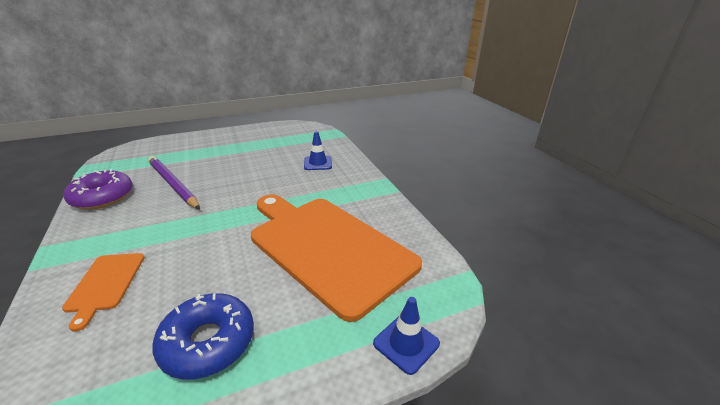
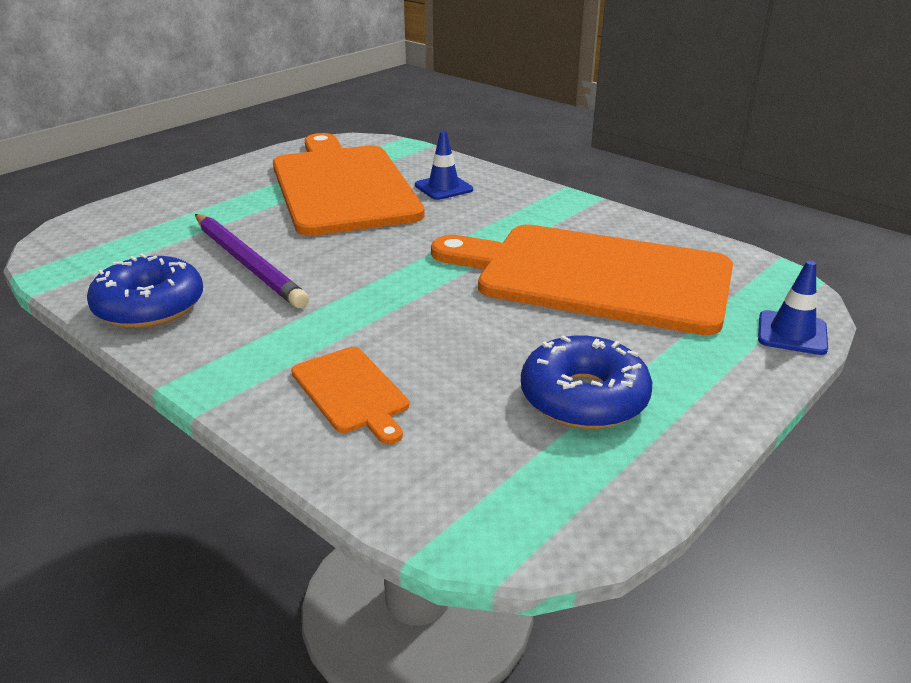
camera: 25 degrees left, 0 degrees up
purple donut [64,169,133,210] -> blue donut [87,254,203,328]
purple pencil [148,156,200,210] -> purple pencil turned 150 degrees counterclockwise [195,214,309,308]
none -> orange cutting board [273,133,425,236]

